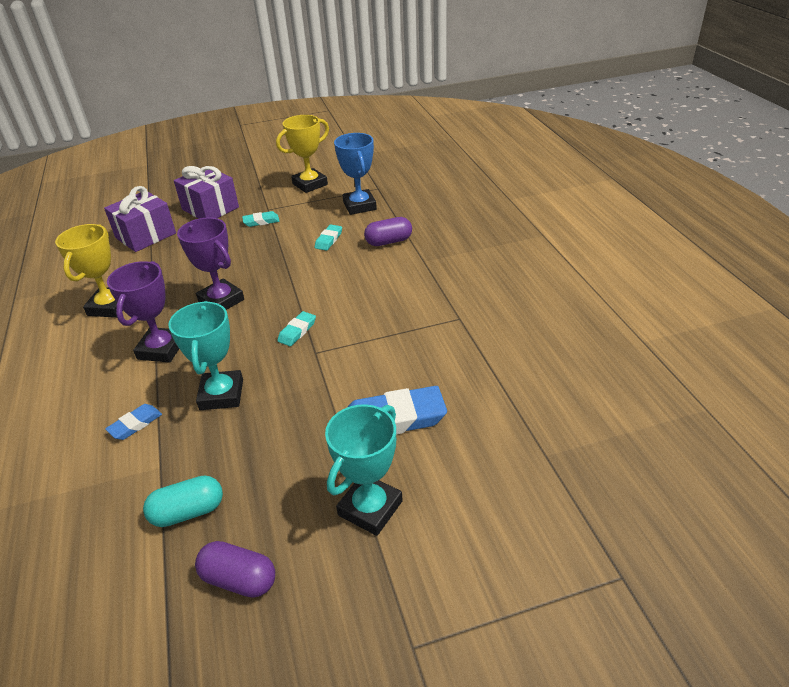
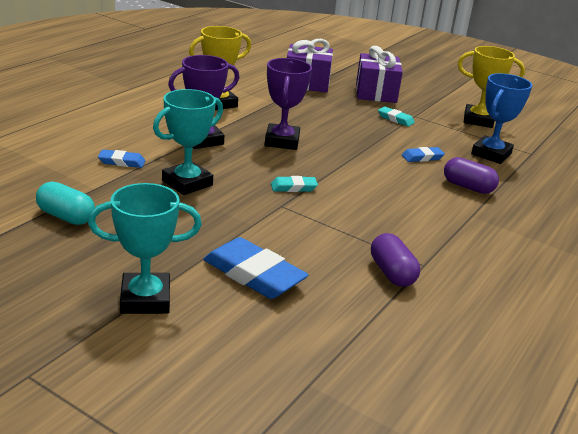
camera: 45 degrees right, 10 degrees down
purple capsule [195,541,275,598] -> purple capsule moved to [371,233,420,287]
turquoise eraser [315,224,342,251] -> blue eraser [402,147,445,162]

